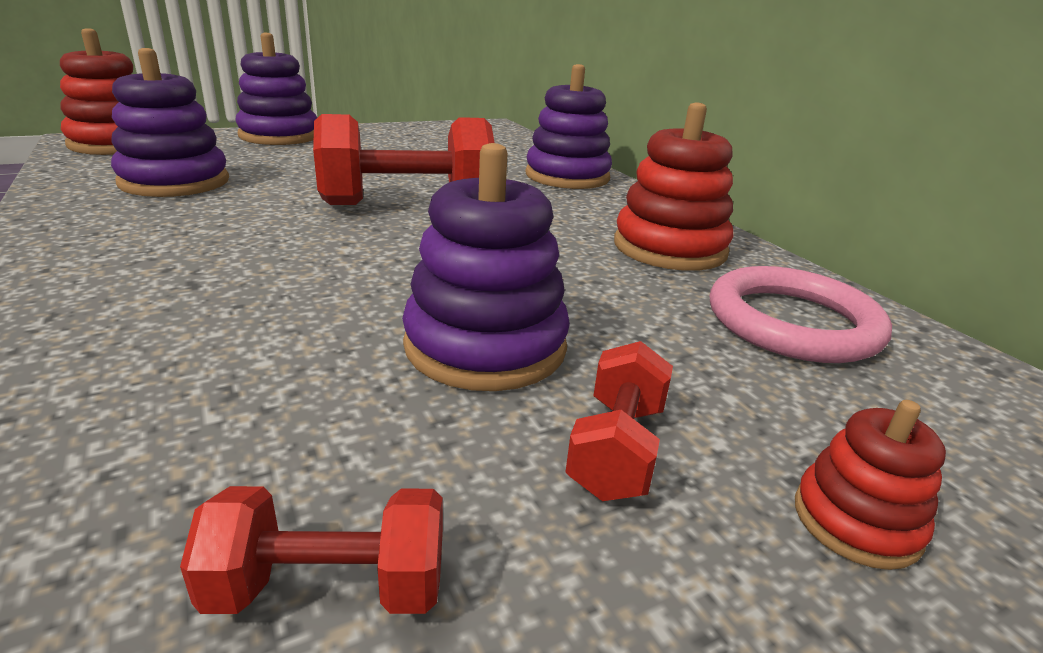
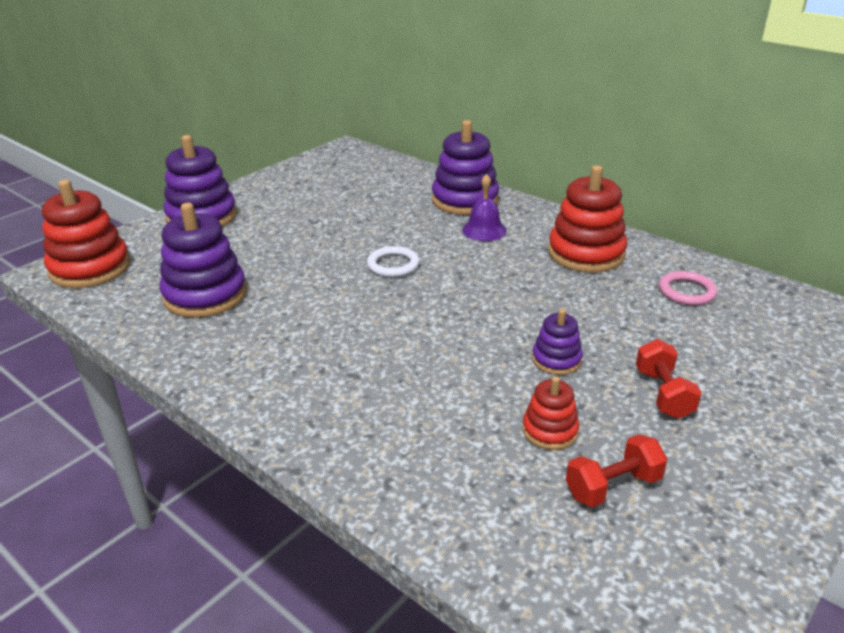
camera: 20 degrees left, 5 degrees up
red dumbbell [313,114,494,205] -> white ring [367,246,420,277]
purple stacking toy [402,143,570,391] -> purple stacking toy [532,309,583,375], size x0.53
pink ring [710,266,892,363] -> pink ring [659,271,717,305], size x0.57
red stacking toy [795,400,946,570] -> red stacking toy moved to [522,376,579,450]
none -> purple bell [462,174,506,241]

